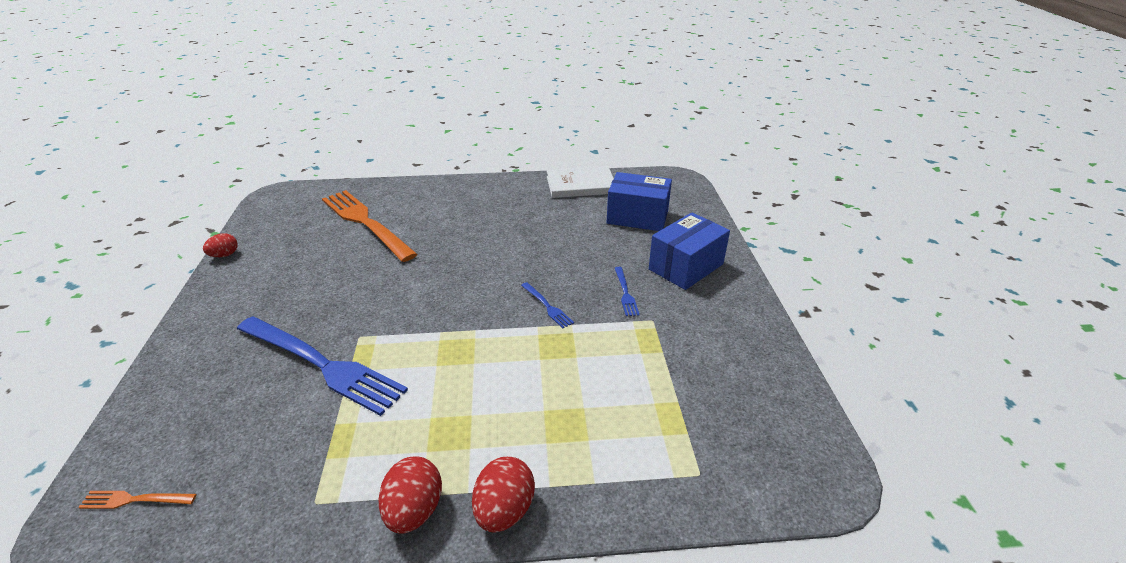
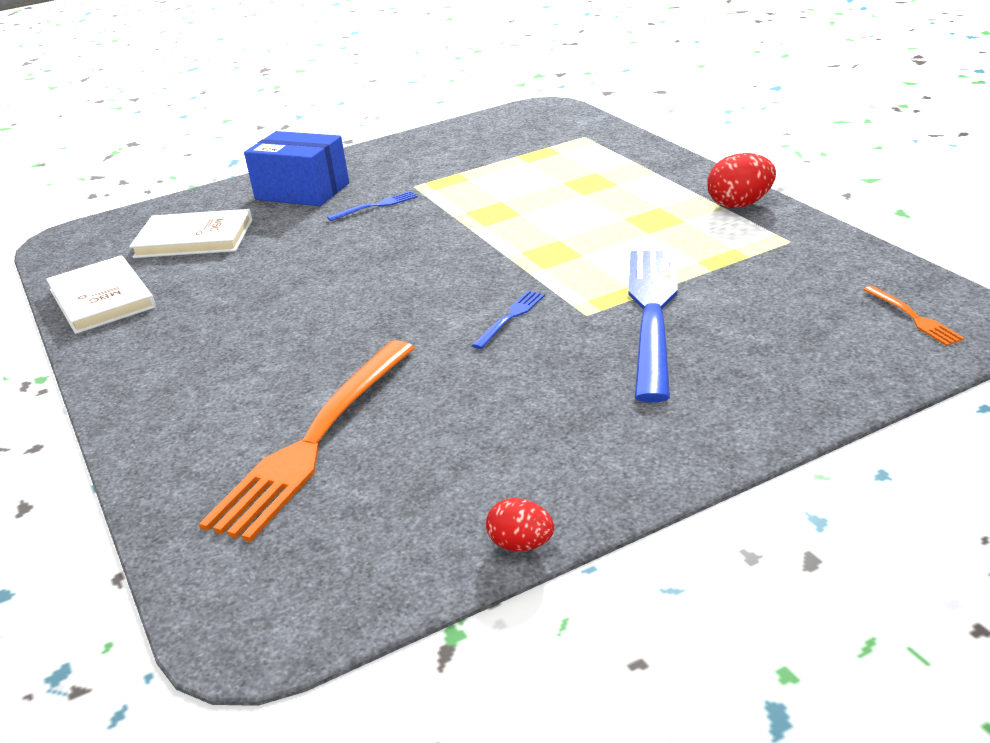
camera: 110 degrees left, 5 degrees down
red egg [472,457,535,532] -> none
blue fork [521,282,574,328] -> blue fork moved to [472,291,545,349]
blue box [607,172,672,231] -> white book [129,209,253,258]

